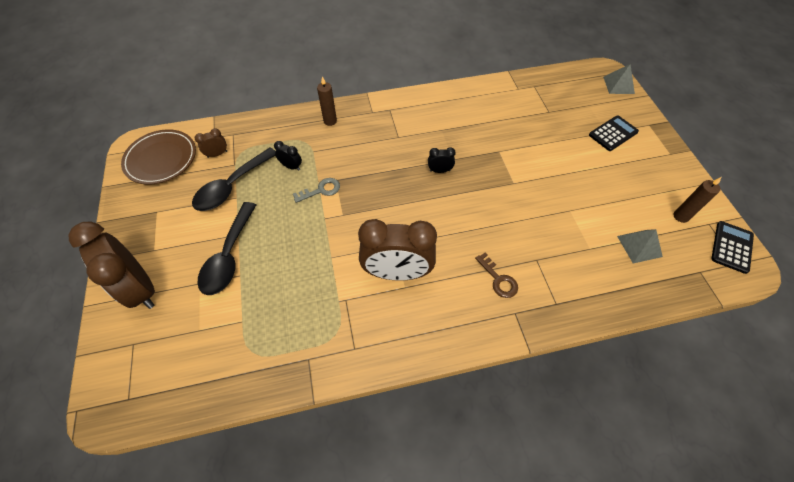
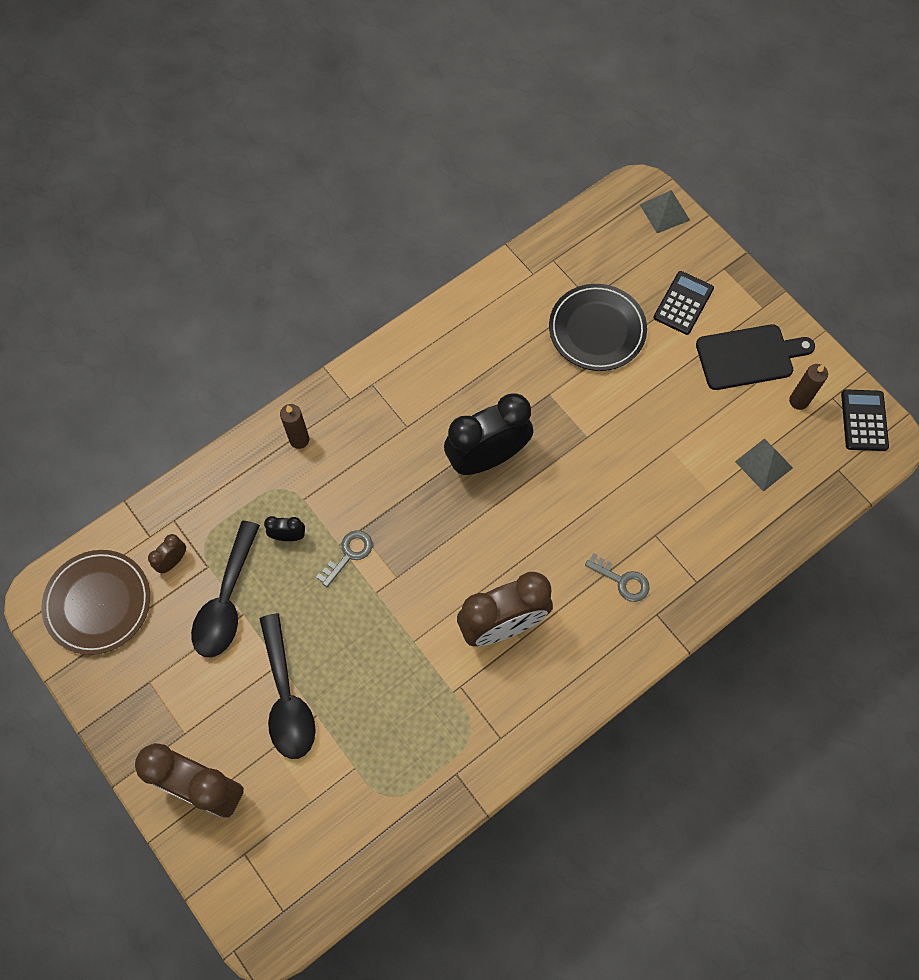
camera: 25 degrees left, 10 degrees up
black clock [428,147,456,173] -> black clock [444,393,533,475], size x2.35
brown key [475,253,518,298] -> grey key [585,553,650,602]
none -> black plate [549,284,647,371]
none -> black cutting board [696,324,815,390]

